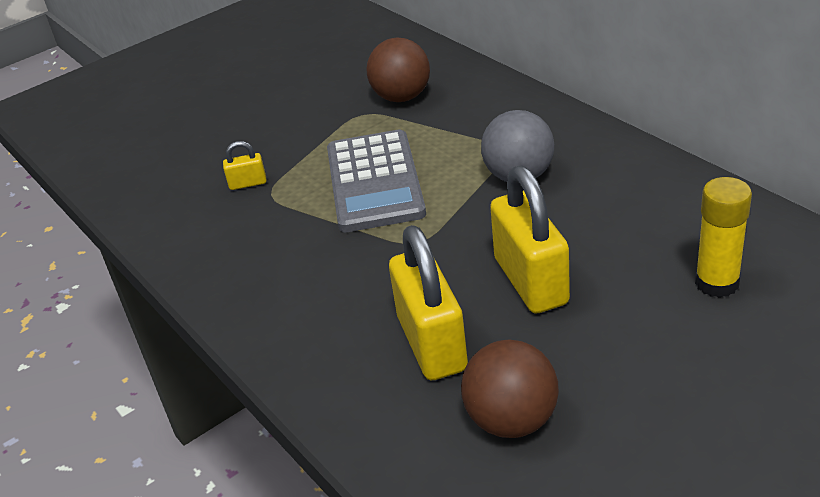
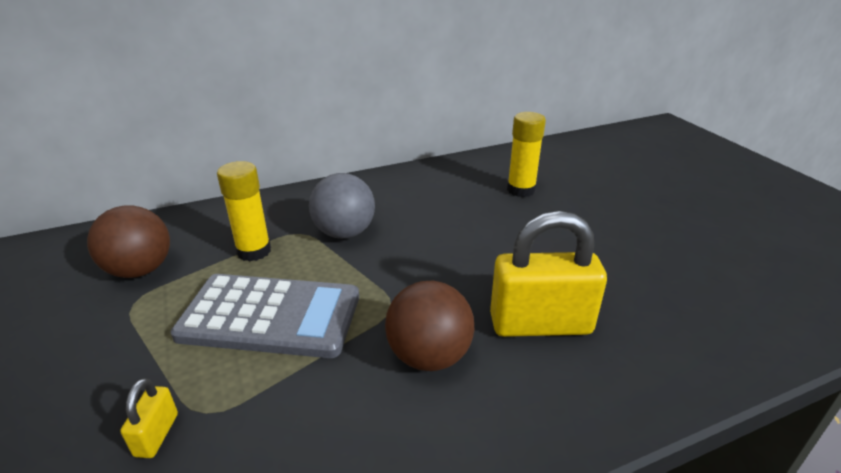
camera: 80 degrees left, 5 degrees down
brown ball [461,340,559,438] -> brown ball moved to [385,281,474,371]
yellow padlock [490,166,570,313] -> none
none -> yellow glue stick [217,161,271,262]

